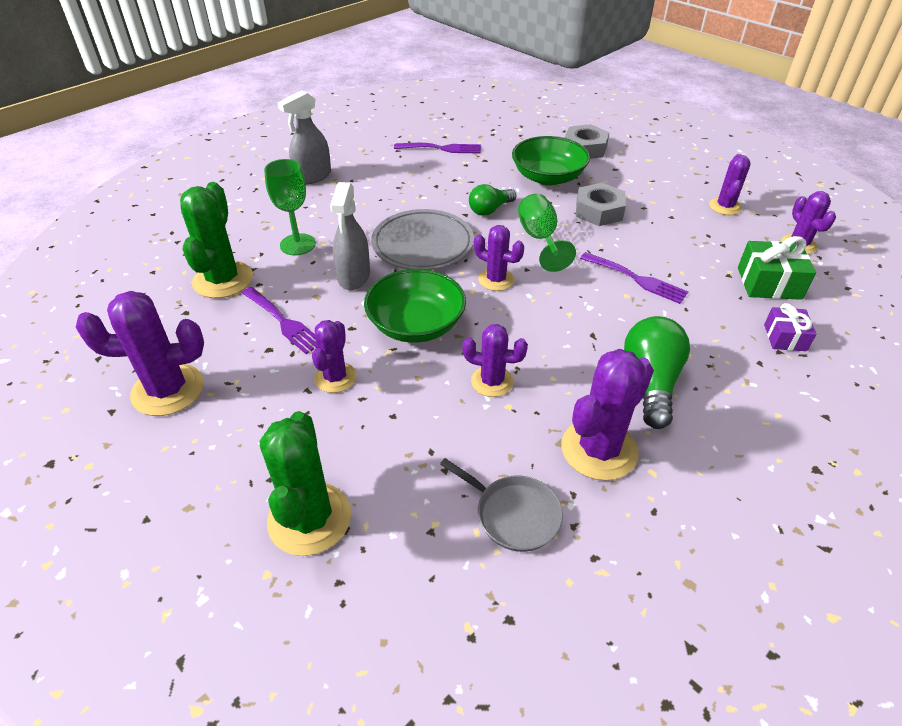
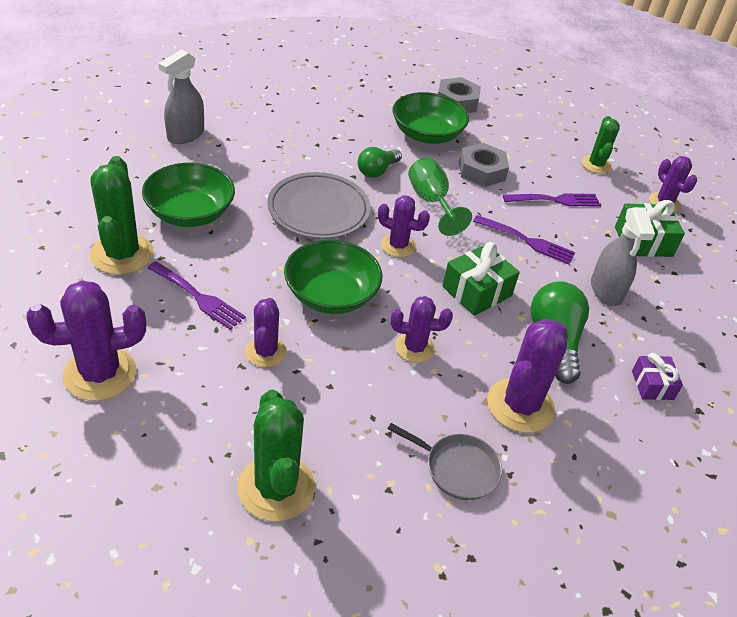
camera: 15 degrees left, 0 degrees up
green goblet [264,159,316,255] -> green bowl [142,163,235,227]
grey spray bottle [330,182,370,290] -> grey spray bottle moved to [591,207,655,306]
purple fork [394,143,481,154] -> purple fork moved to [503,193,601,206]
purple cactus [709,154,751,215] -> green cactus [582,116,620,174]
purple gift [764,303,817,351] -> purple gift moved to [632,353,683,400]
none -> green gift [442,242,520,316]

